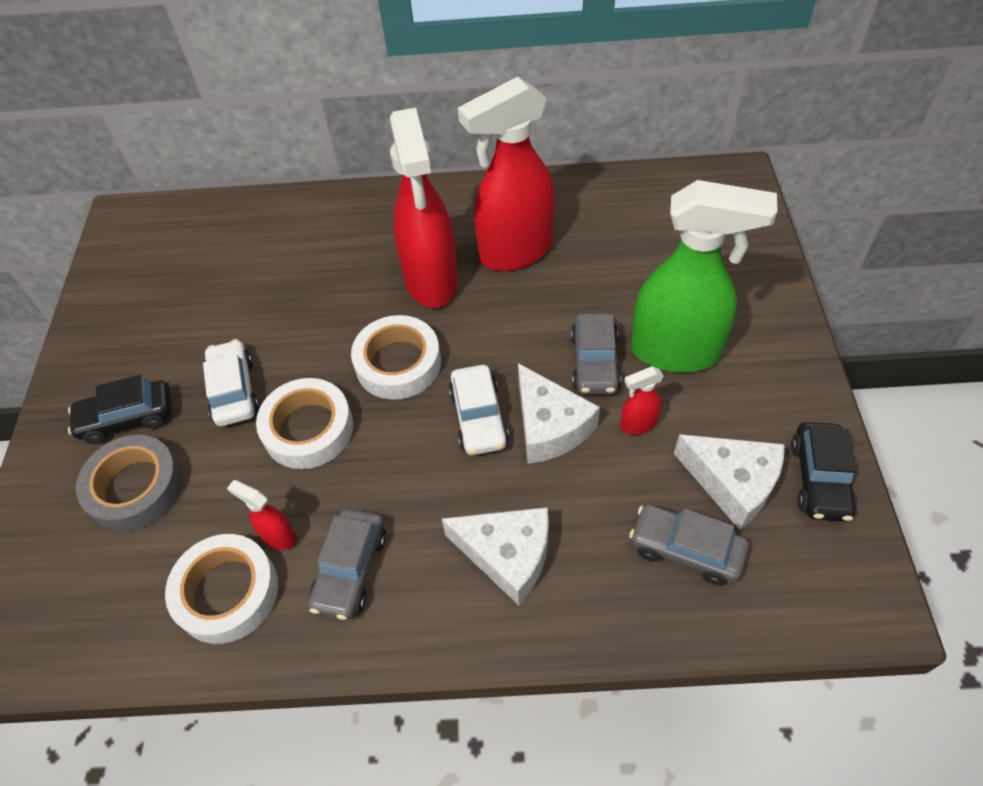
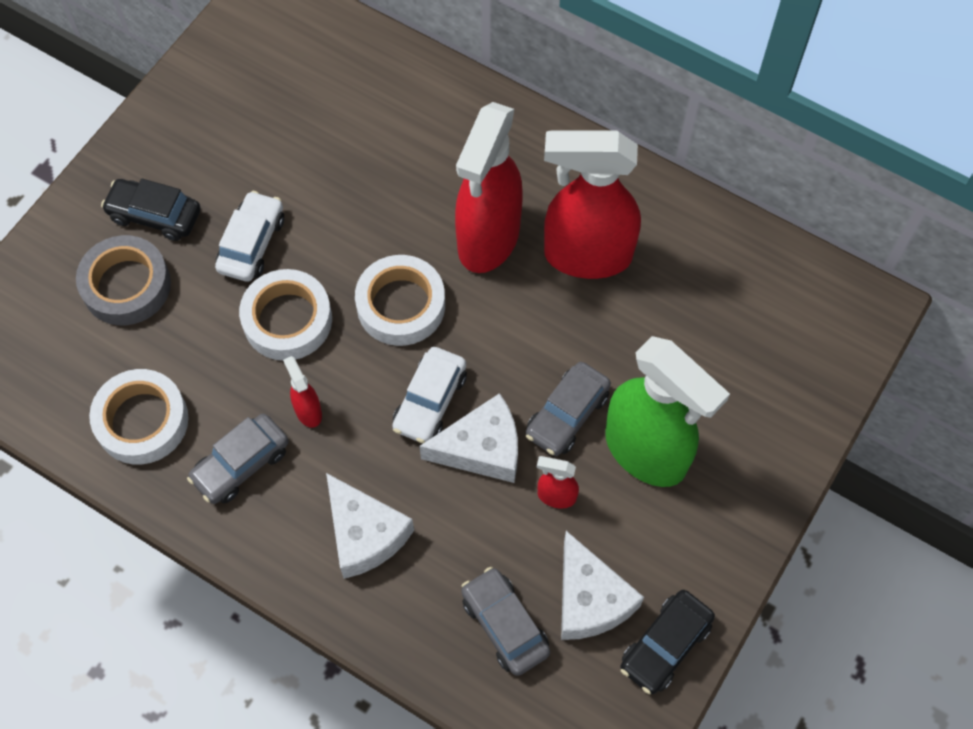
camera: 30 degrees right, 10 degrees up
red spray bottle [227,480,297,550] -> red spray bottle moved to [283,356,322,428]
white cheese [518,363,600,464] -> white cheese turned 105 degrees counterclockwise [419,393,518,483]

